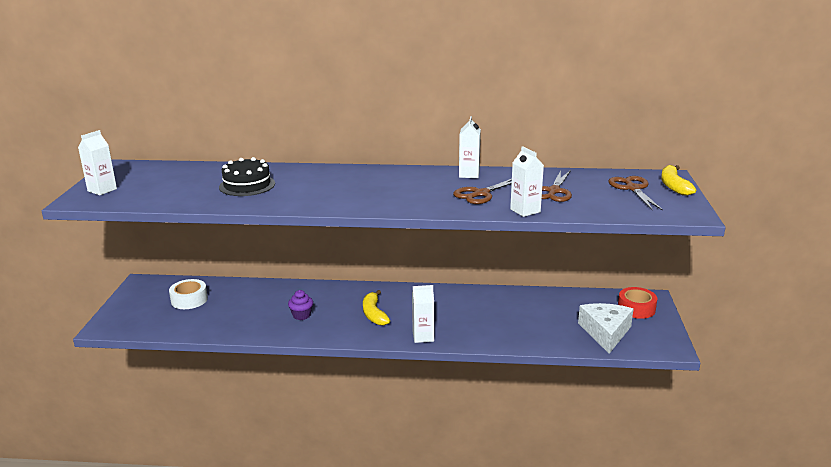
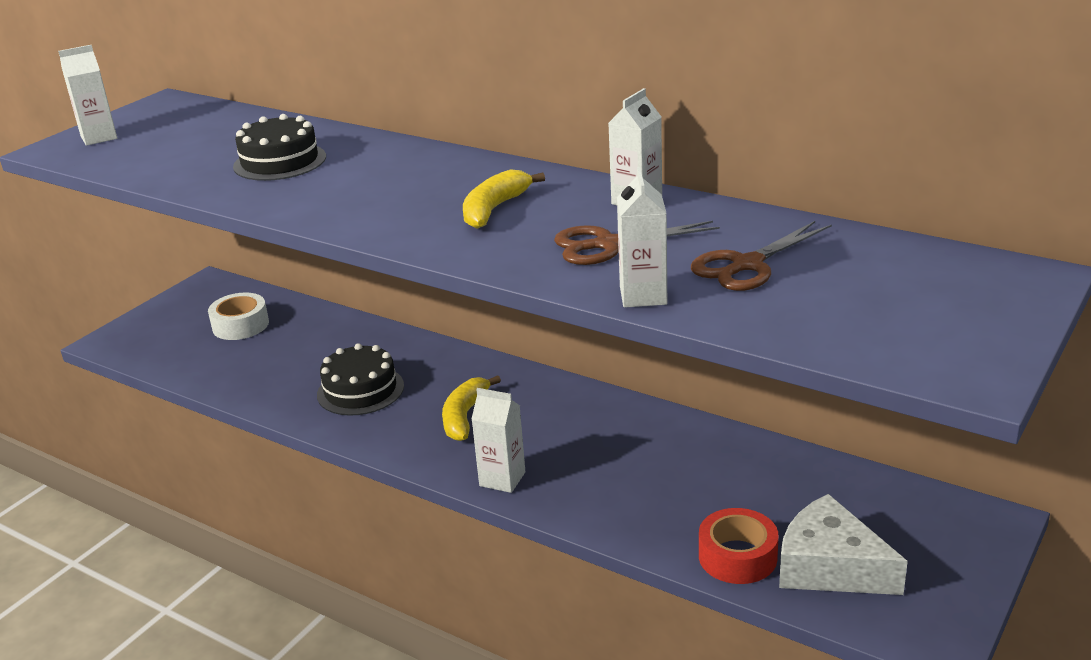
camera: 30 degrees right, 5 degrees up
purple cupcake [288,290,313,320] -> black cake [317,343,404,416]
white cheese [578,303,633,354] -> white cheese turned 90 degrees counterclockwise [779,494,908,595]
brown scissors [608,176,663,211] -> none
red tape [618,287,657,319] -> red tape moved to [699,508,779,584]
yellow banana [661,165,696,195] -> yellow banana moved to [463,169,545,229]

